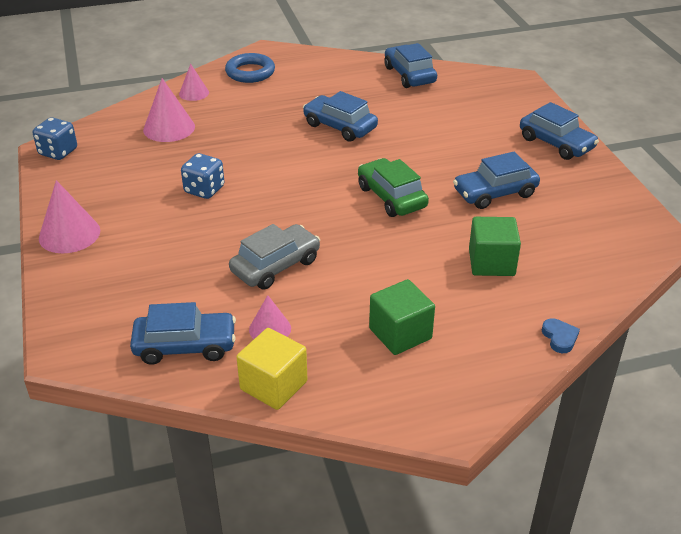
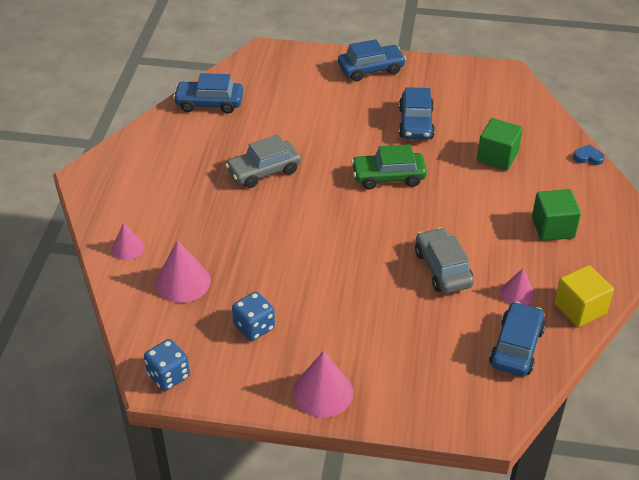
camera: 65 degrees left, 5 degrees up
blue dice [181,153,224,199] -> blue dice moved to [232,292,275,341]
blue ring [225,53,275,83] -> none
blue car [303,91,378,142] -> grey car [225,134,301,188]

